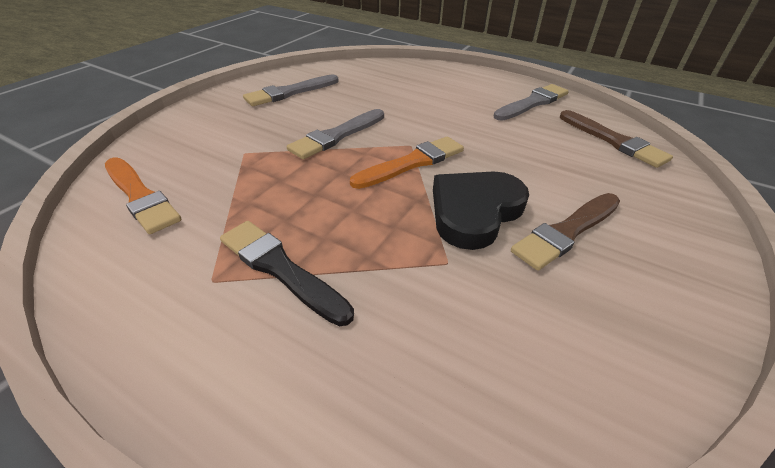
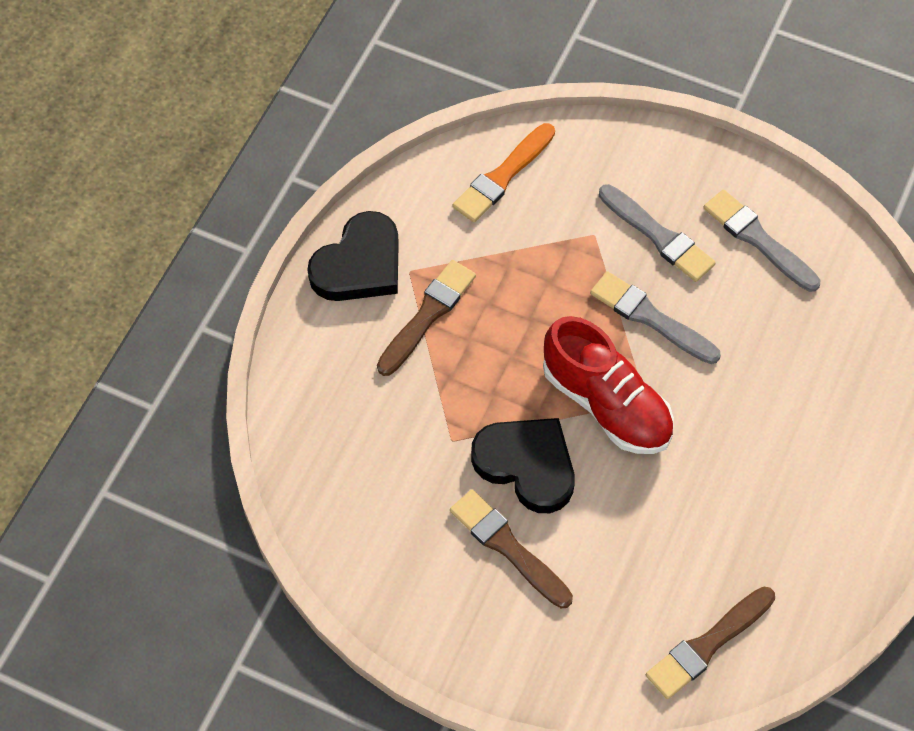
camera: 85 degrees right, 20 degrees up
black brush [220,221,354,326] -> brown brush [377,260,476,376]
orange brush [350,136,464,189] -> red shoe [543,316,674,454]
grey brush [493,84,569,121] -> grey brush moved to [599,184,716,282]
none -> black heart [307,211,399,301]

